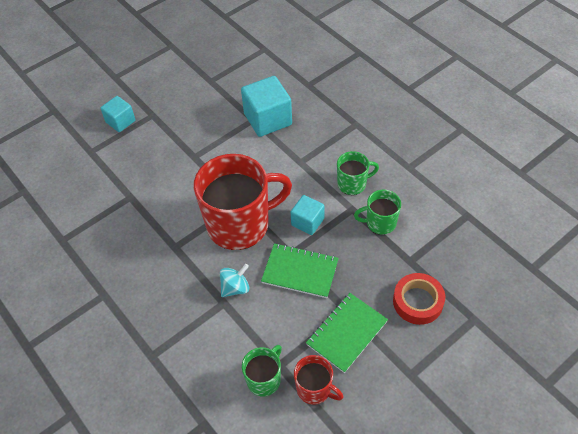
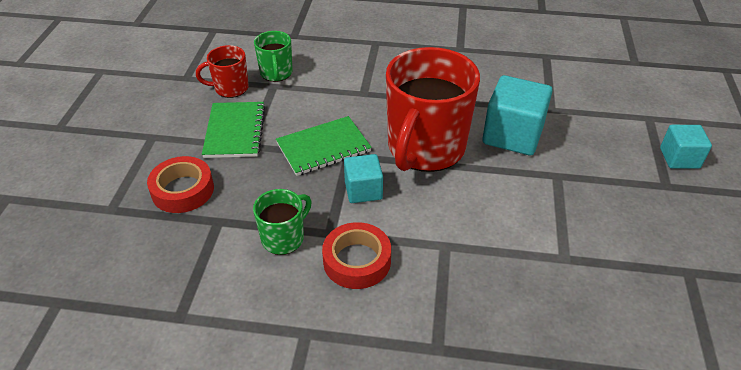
camera: 135 degrees right, 10 degrees down
turquoise spinning top [220,264,249,297] -> none
turquoise cube [241,76,292,137] -> turquoise cube moved to [482,75,553,156]
green mug [337,151,379,195] -> red tape [322,222,391,289]

